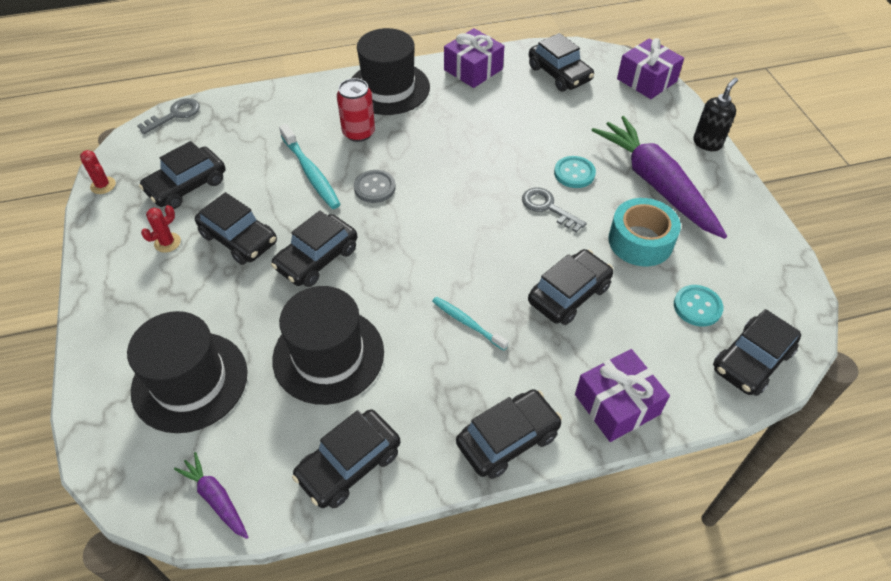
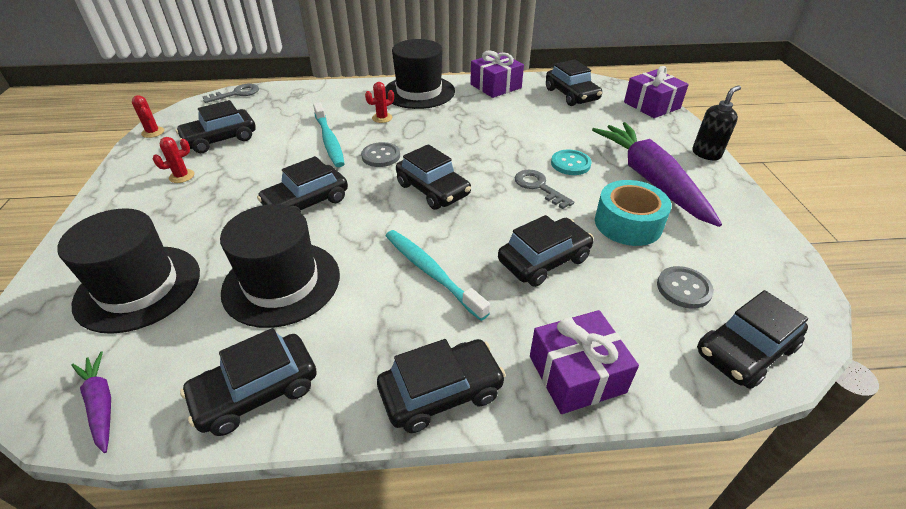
camera: 10 degrees right, 10 degrees down
black car [195,192,277,265] -> black car moved to [396,144,471,210]
red can [337,78,375,142] -> red cactus [365,82,394,123]
turquoise toothbrush [432,297,509,351] -> turquoise toothbrush [386,230,490,321], size x1.57
turquoise button [674,285,723,326] -> grey button [657,266,714,309]

